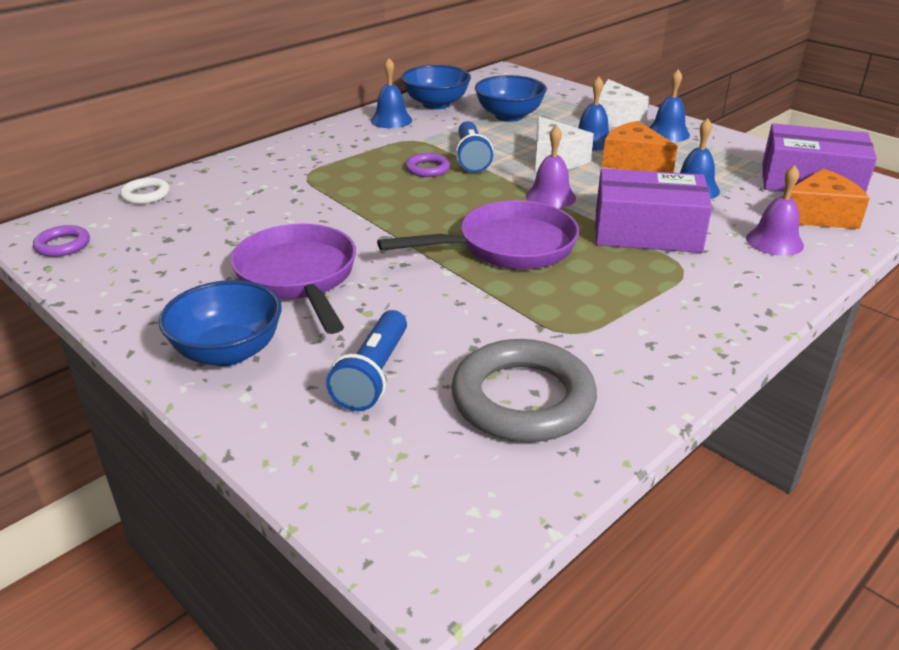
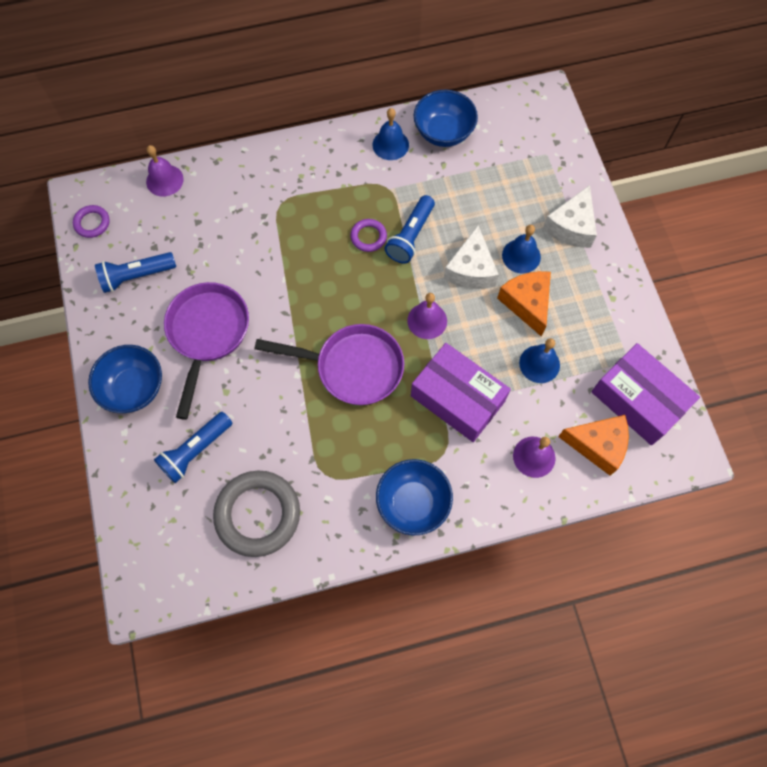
camera: 30 degrees right, 35 degrees up
white ring [120,178,170,204] -> purple bell [146,145,184,197]
blue bowl [475,75,547,122] -> blue bowl moved to [376,459,453,535]
blue bell [649,69,690,142] -> none
none -> blue flashlight [95,252,176,293]

